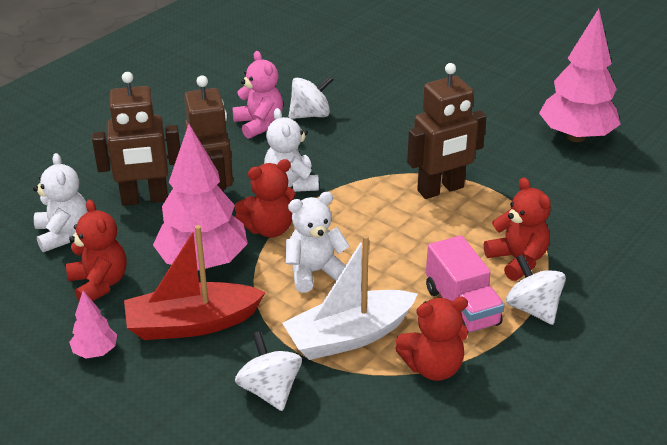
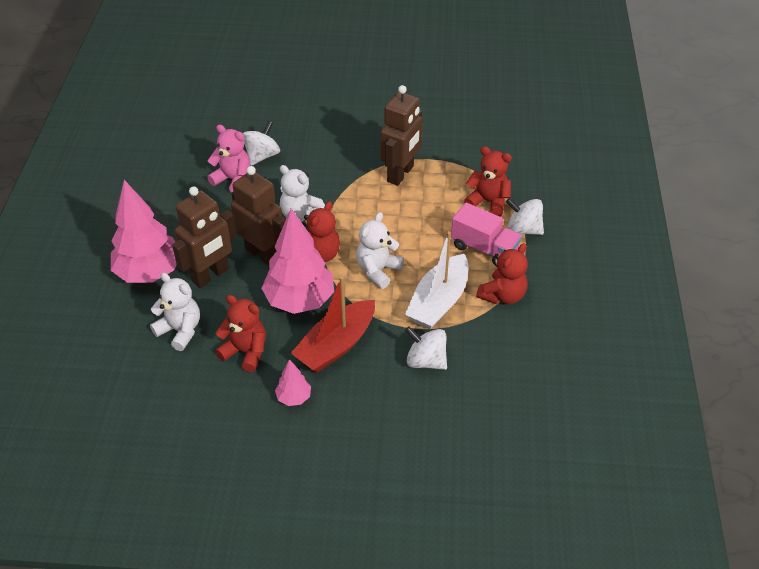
camera: 35 degrees left, 10 degrees up
pink tree [539,9,621,142] -> pink tree moved to [111,180,177,283]

